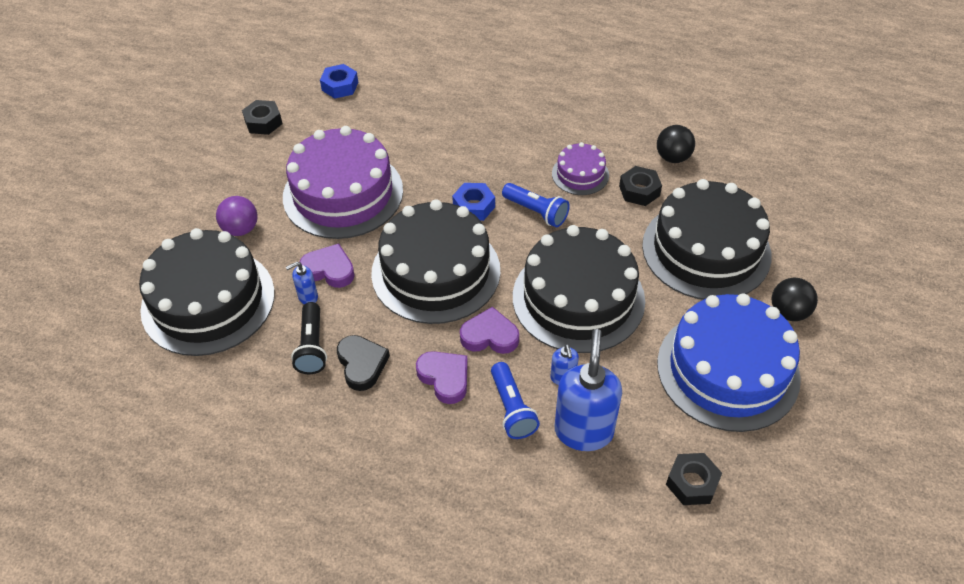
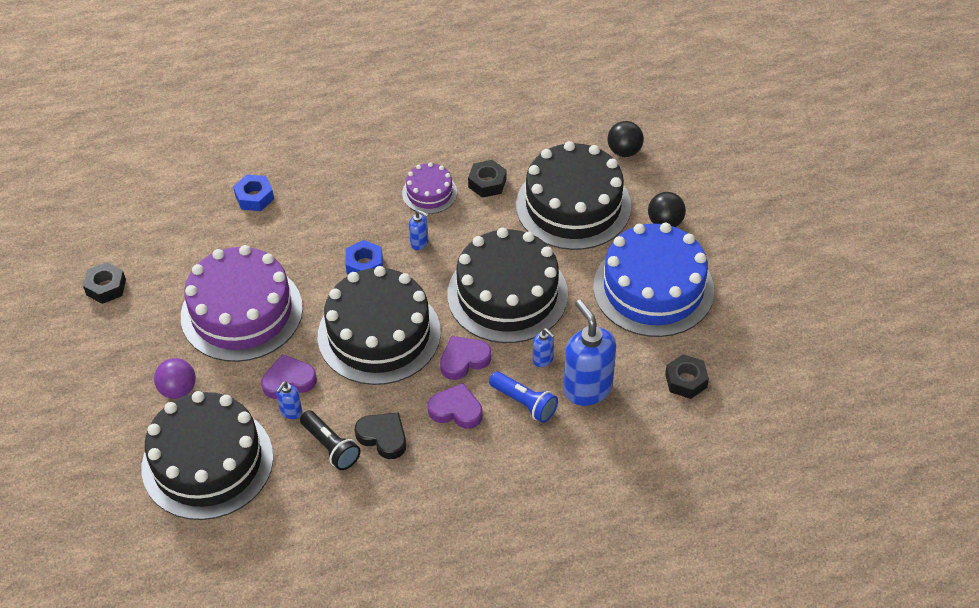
camera: 35 degrees left, 0 degrees up
blue nut [320,64,358,99] -> blue nut moved to [233,175,274,211]
blue flashlight [502,183,570,227] -> blue soap dispenser [409,210,429,250]
black ball [657,125,695,163] -> black ball moved to [607,121,644,157]

